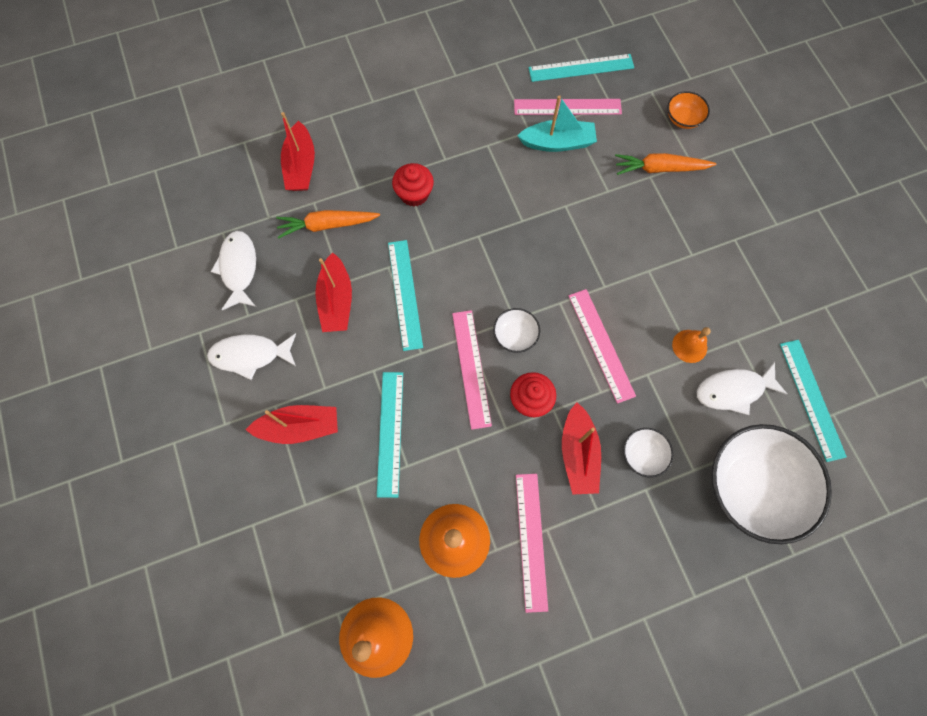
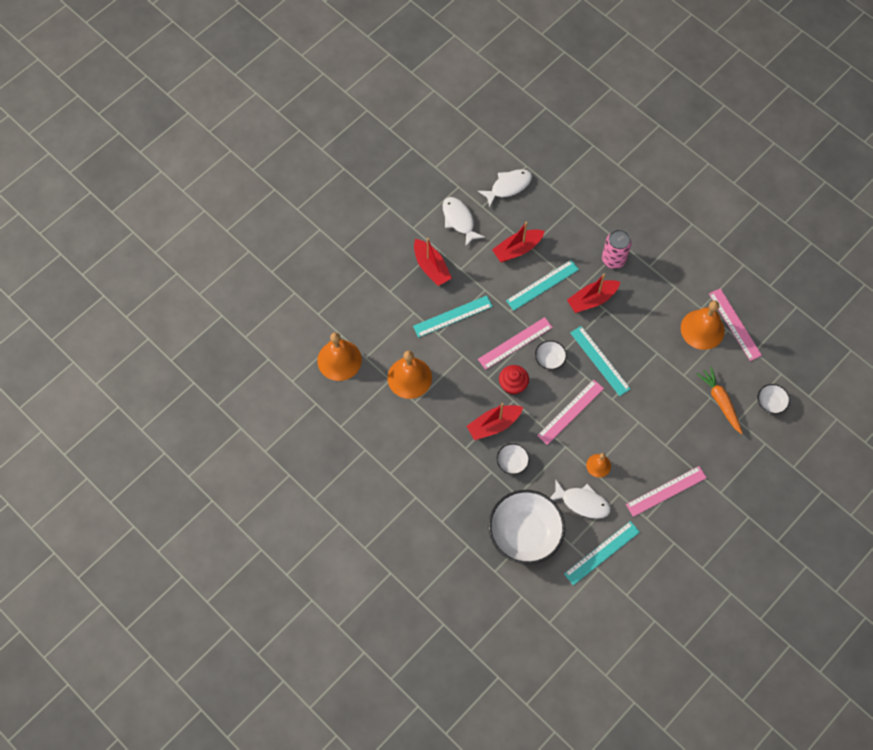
camera: 65 degrees right, 5 degrees down
orange carrot [276,210,380,238] -> none
red boat [281,112,315,191] -> red boat moved to [567,274,620,313]
red cupcake [392,163,434,207] -> pink can [602,229,632,269]
pink ruler [516,474,548,613] -> pink ruler moved to [626,466,707,517]
turquoise boat [517,95,597,152] -> orange bell [681,301,725,350]
turquoise ruler [528,54,634,82] -> turquoise ruler moved to [570,326,631,396]
orange bowl [668,91,710,129] -> white bowl [758,384,790,414]
white fish [696,362,787,415] -> white fish turned 150 degrees clockwise [550,479,611,519]

